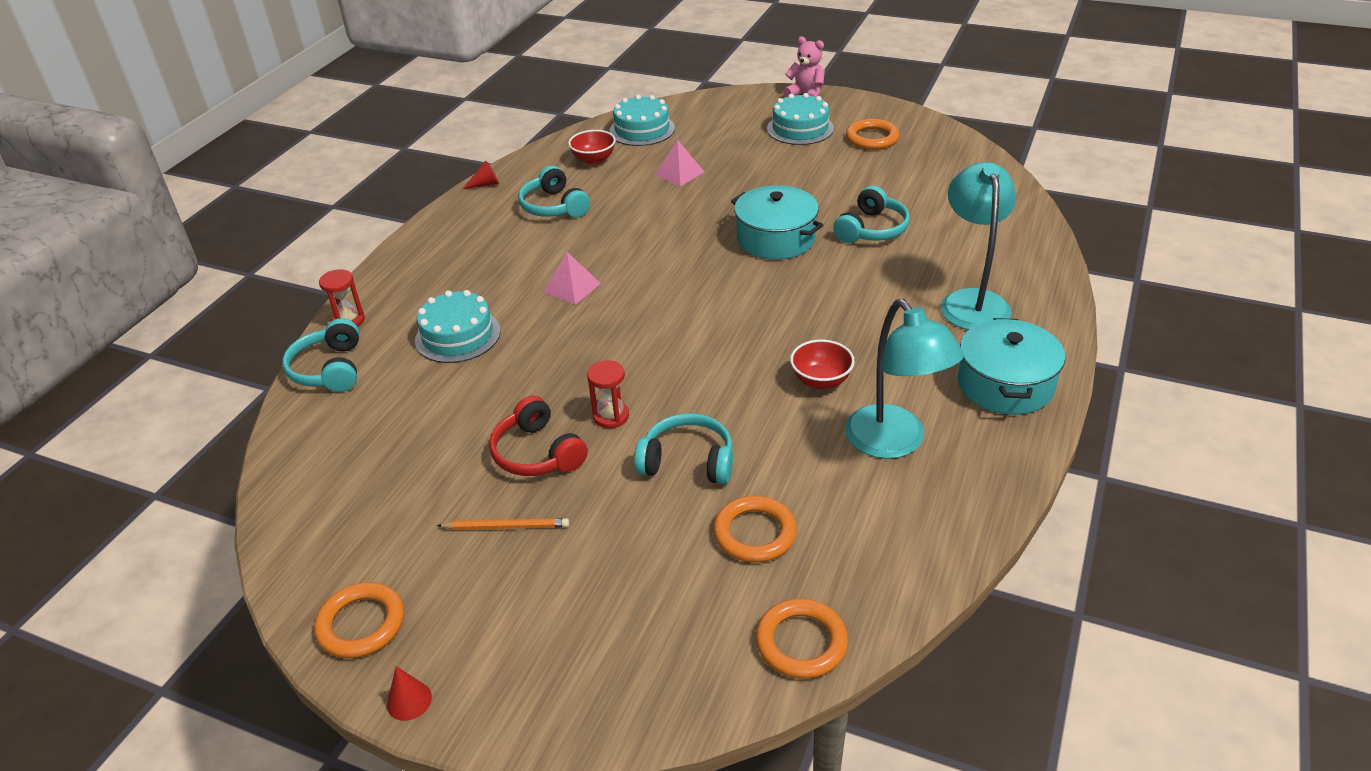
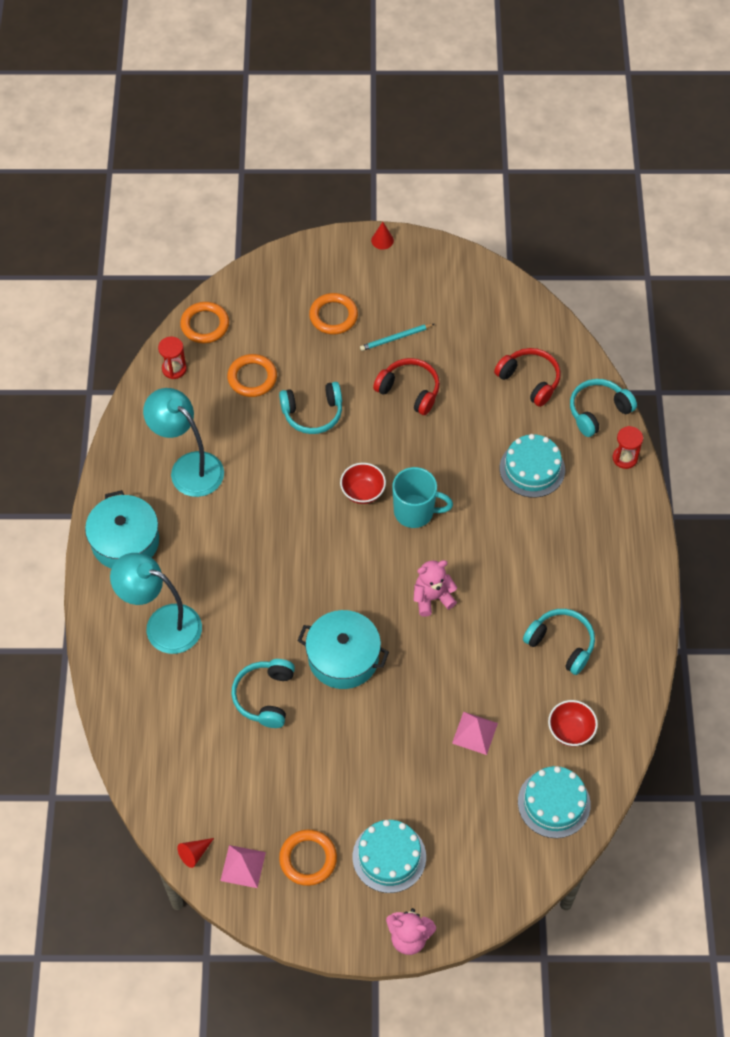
camera: 155 degrees right, 20 degrees up
turquoise headphones [282,318,359,392] -> turquoise headphones turned 90 degrees counterclockwise [570,379,637,437]
orange ring [314,582,404,658] -> orange ring moved to [309,293,358,334]
orange pencil [436,518,569,530] -> turquoise pencil [360,324,434,351]
red cone [463,161,499,189] -> red cone moved to [177,838,214,868]
pink pyramid [543,252,601,305] -> pink pyramid moved to [220,845,266,888]
red hourglass [587,360,629,428] -> red hourglass moved to [158,337,187,379]
red bowl [790,340,855,389] -> red bowl moved to [340,463,386,504]
turquoise lamp [941,162,1016,330] -> turquoise lamp turned 135 degrees clockwise [110,553,202,654]
none -> turquoise mug [392,467,453,528]
none -> pink teddy bear [414,560,457,617]
none -> red headphones [494,348,561,407]

